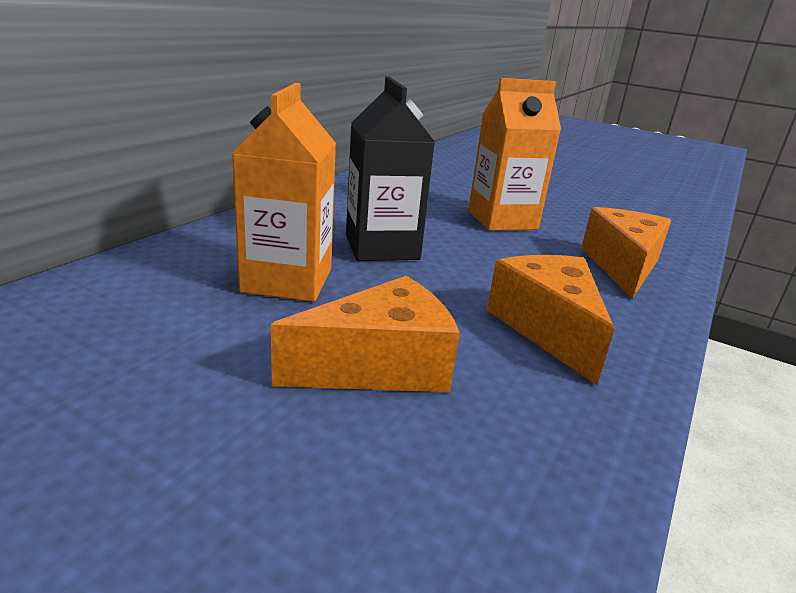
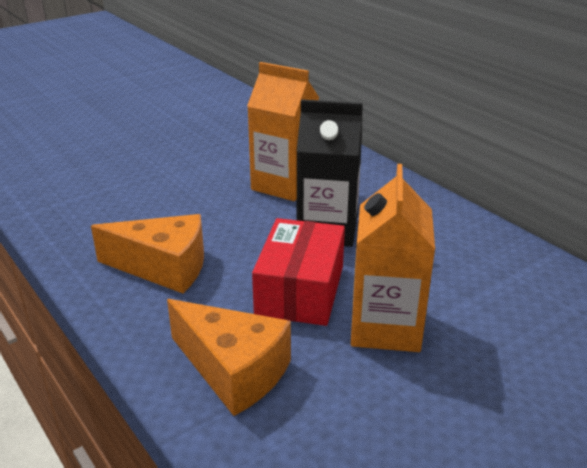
camera: 115 degrees right, 5 degrees up
orange cheese [271,276,460,392] -> none
none -> red box [252,218,345,326]

